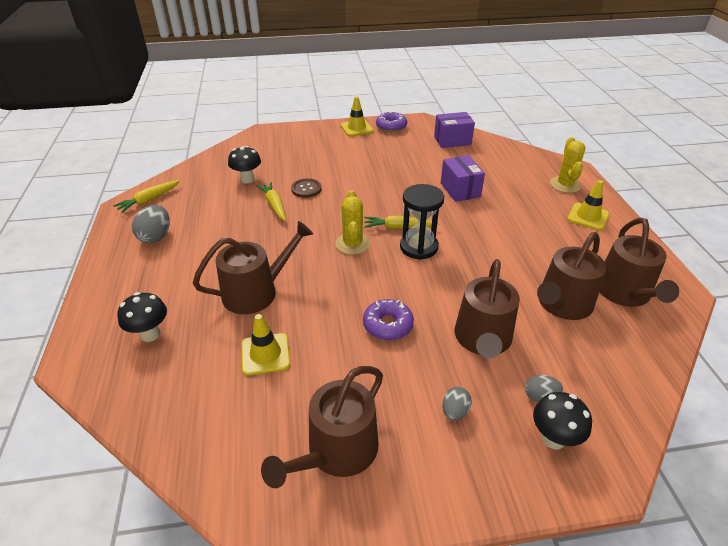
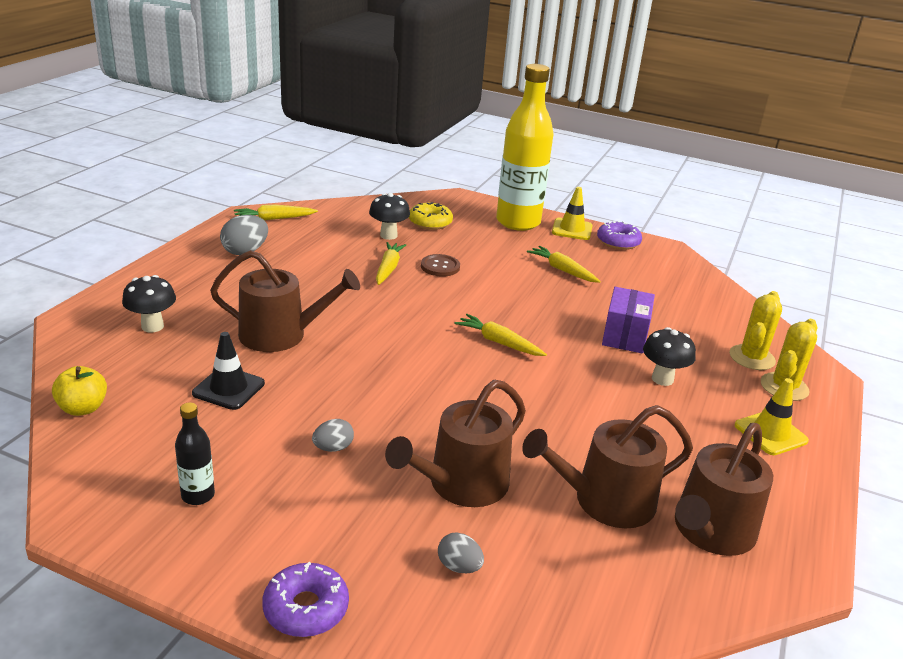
camera: 30 degrees right, 10 degrees down
yellow traffic cone [242,314,290,376] -> black traffic cone [192,332,265,410]
brown watering can [261,366,383,488] -> black bottle [175,402,215,505]
yellow cactus [335,190,370,255] -> yellow cactus moved to [729,291,782,370]
purple donut [363,299,414,341] -> purple donut moved to [262,562,349,637]
black hourglass [400,184,444,260] -> none
purple box [434,112,475,148] -> none
grey egg [442,387,472,420] -> grey egg moved to [312,419,354,452]
black mushroom [533,392,592,450] -> black mushroom moved to [643,327,696,386]
none -> yellow apple [52,366,107,416]
none -> yellow donut [409,202,453,230]
none -> yellow bottle [496,64,553,231]
none -> yellow carrot [527,246,601,283]

